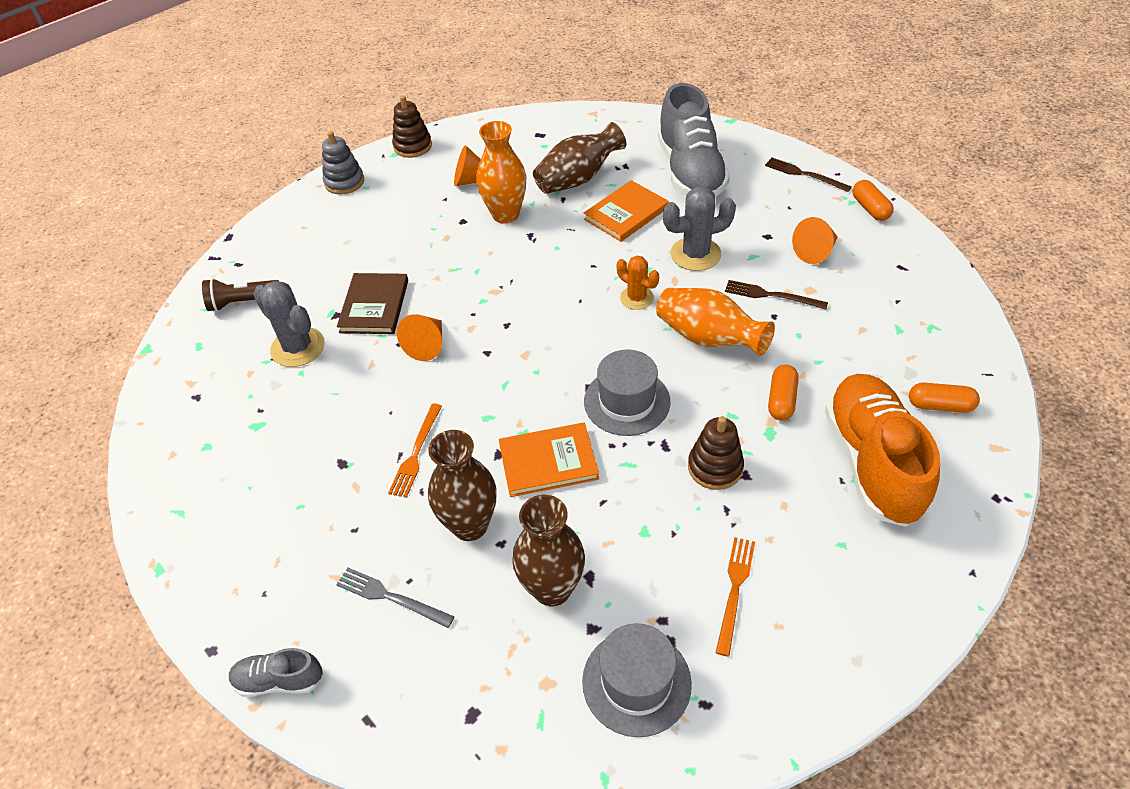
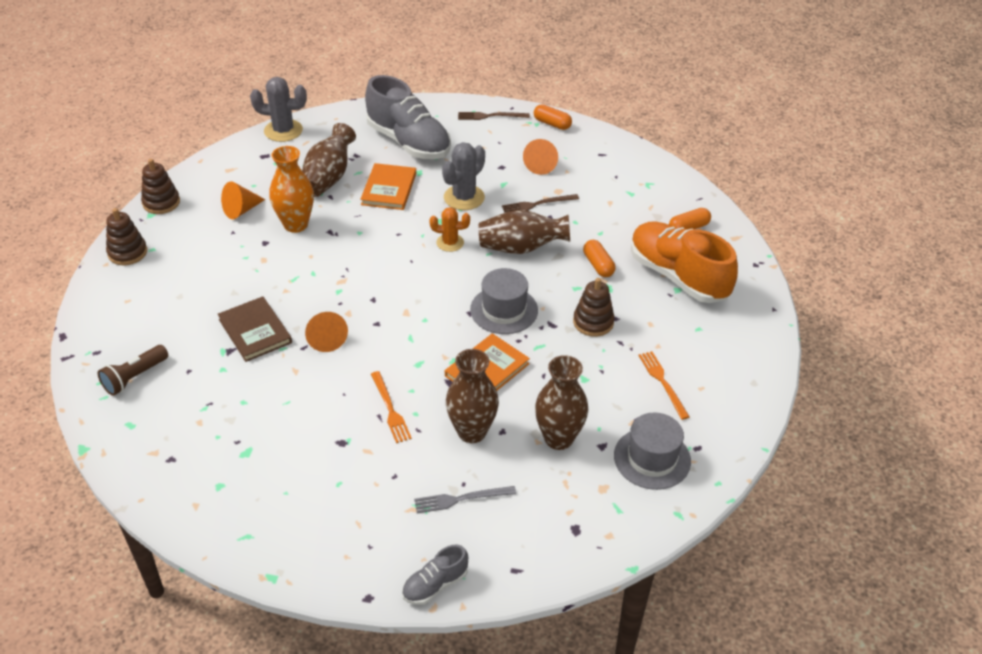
camera: 40 degrees left, 5 degrees down
grey cactus [253,281,324,367] -> grey cactus moved to [250,77,307,142]
grey stacking toy [322,131,364,195] -> brown stacking toy [106,208,147,265]
orange vase [656,288,775,356] -> brown vase [478,210,570,254]

